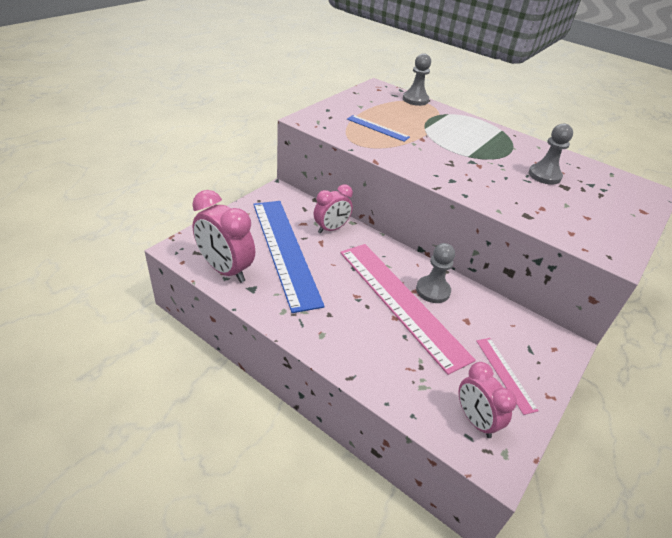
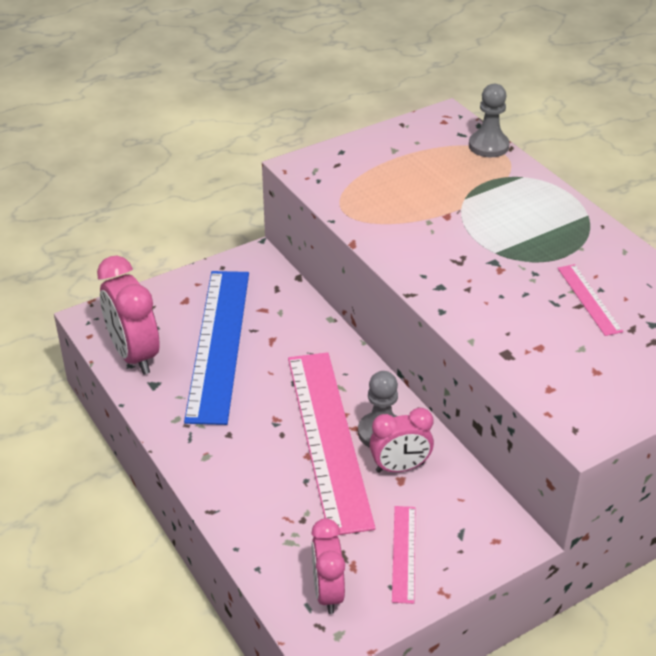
camera: 25 degrees right, 0 degrees up
pink clock [314,184,353,234] -> pink clock moved to [369,408,434,473]
blue ruler [347,115,410,142] -> none
grey pawn [529,123,573,185] -> pink ruler [558,264,623,336]

